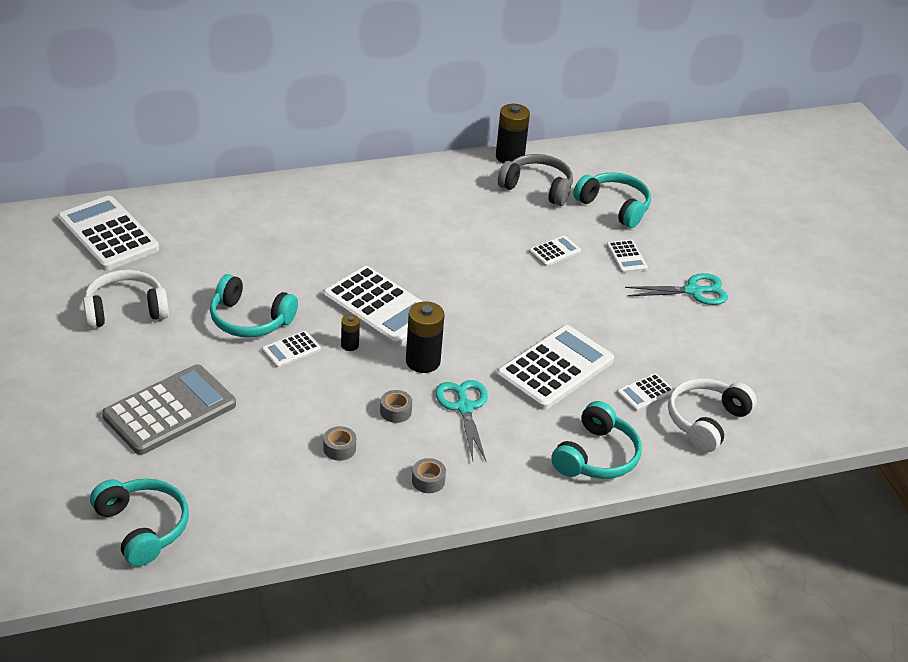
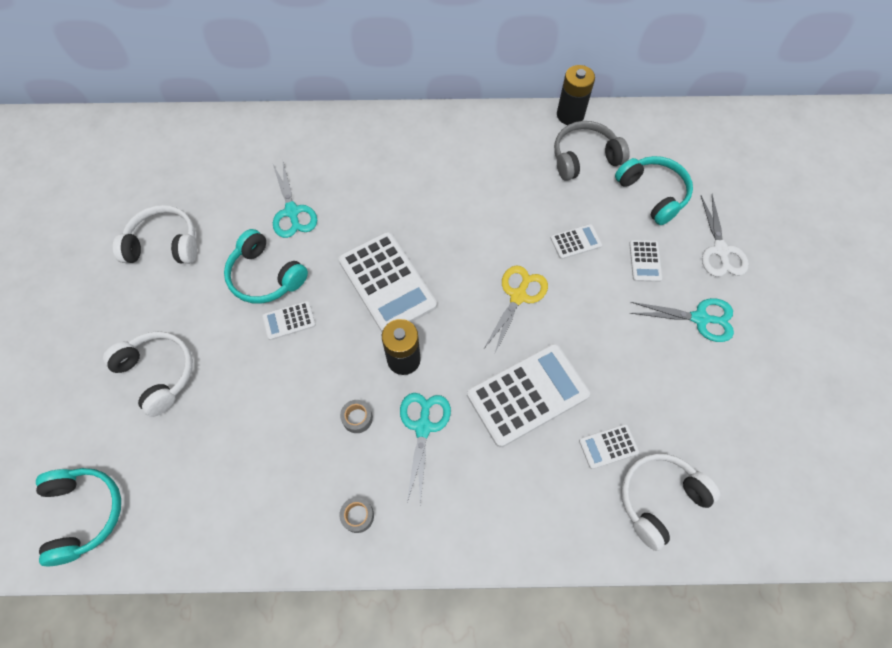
camera: 20 degrees right, 25 degrees up
white calculator [57,196,159,271] -> none
grey calculator [102,364,236,455] -> white headphones [103,331,193,417]
grey tape [323,426,356,461] -> none
black battery [341,314,360,351] -> none
grey headphones [498,154,573,206] -> grey headphones turned 60 degrees counterclockwise [554,121,630,181]
turquoise headphones [551,401,642,479] -> none
none -> turquoise scissors [273,162,317,238]
none -> yellow scissors [483,266,548,355]
none -> white scissors [701,195,749,277]

